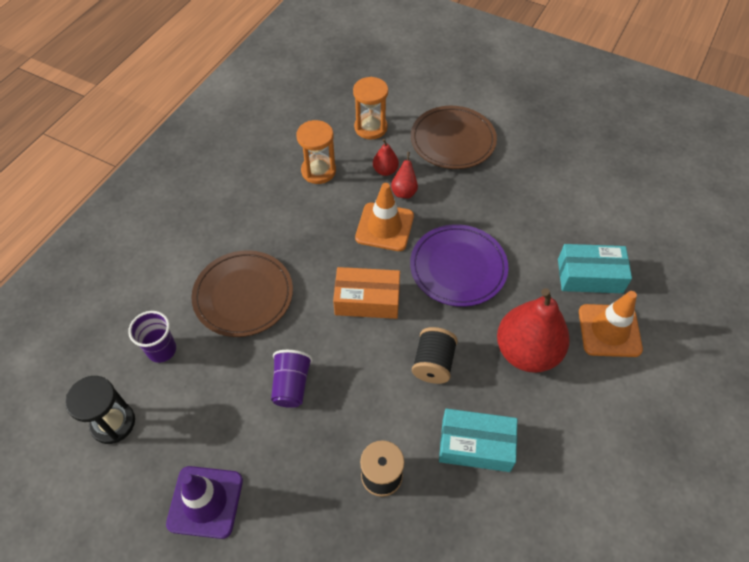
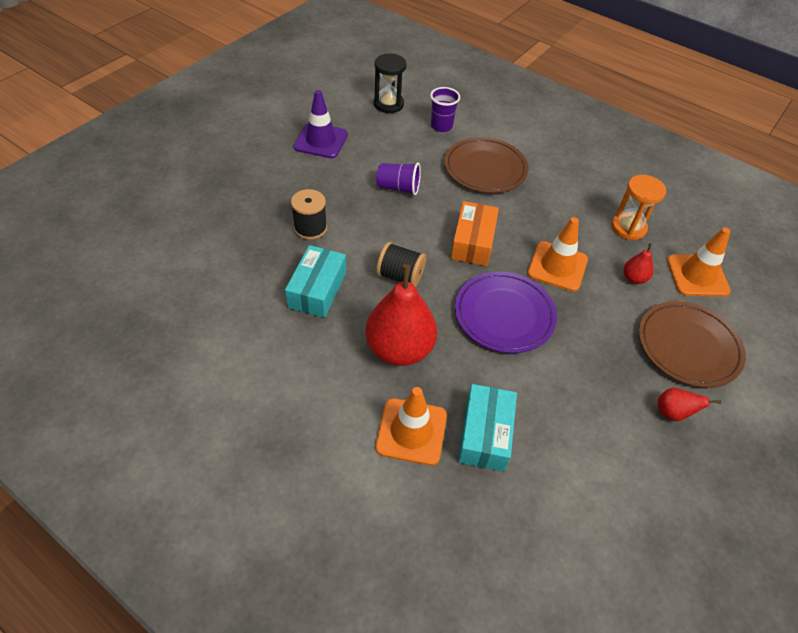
camera: 95 degrees right, 5 degrees down
orange hourglass [353,77,388,139] -> orange traffic cone [667,227,731,297]
red pear [391,152,418,199] -> red pear moved to [658,388,721,421]

